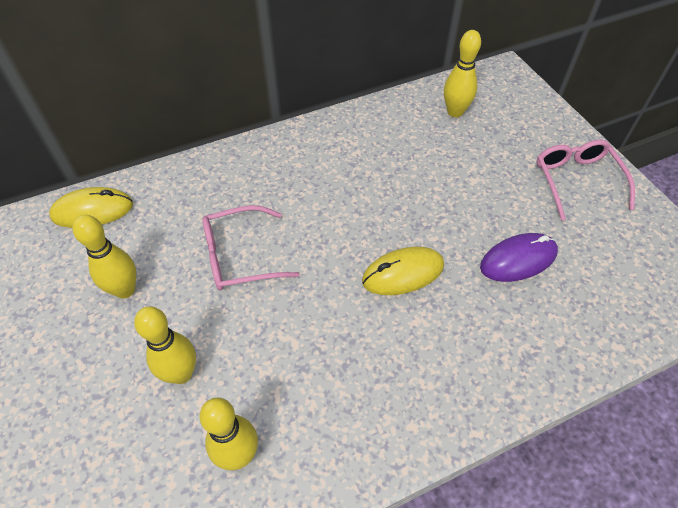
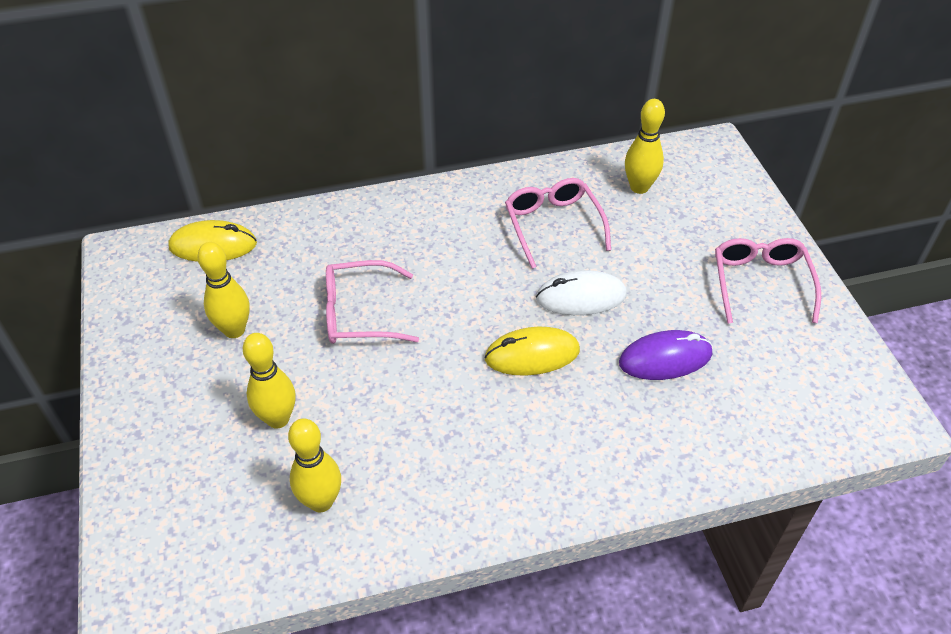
camera: 10 degrees right, 5 degrees down
none -> pink glasses [505,178,611,269]
none -> white mouse [536,270,627,315]

